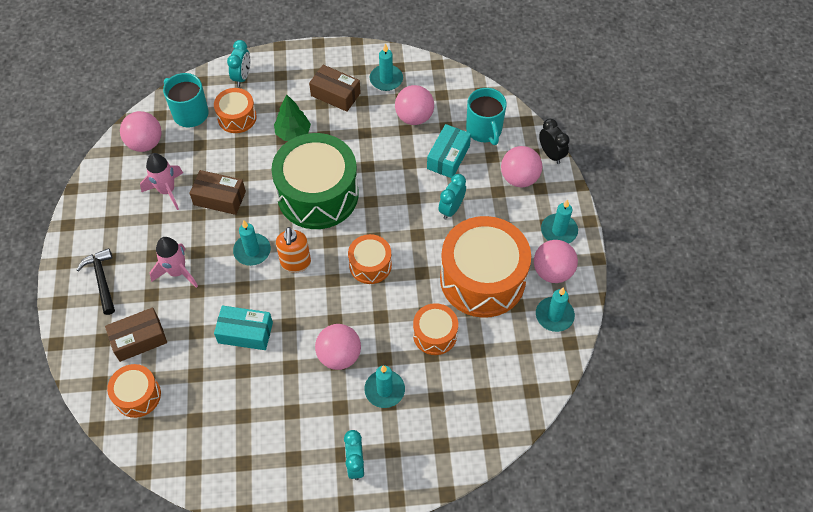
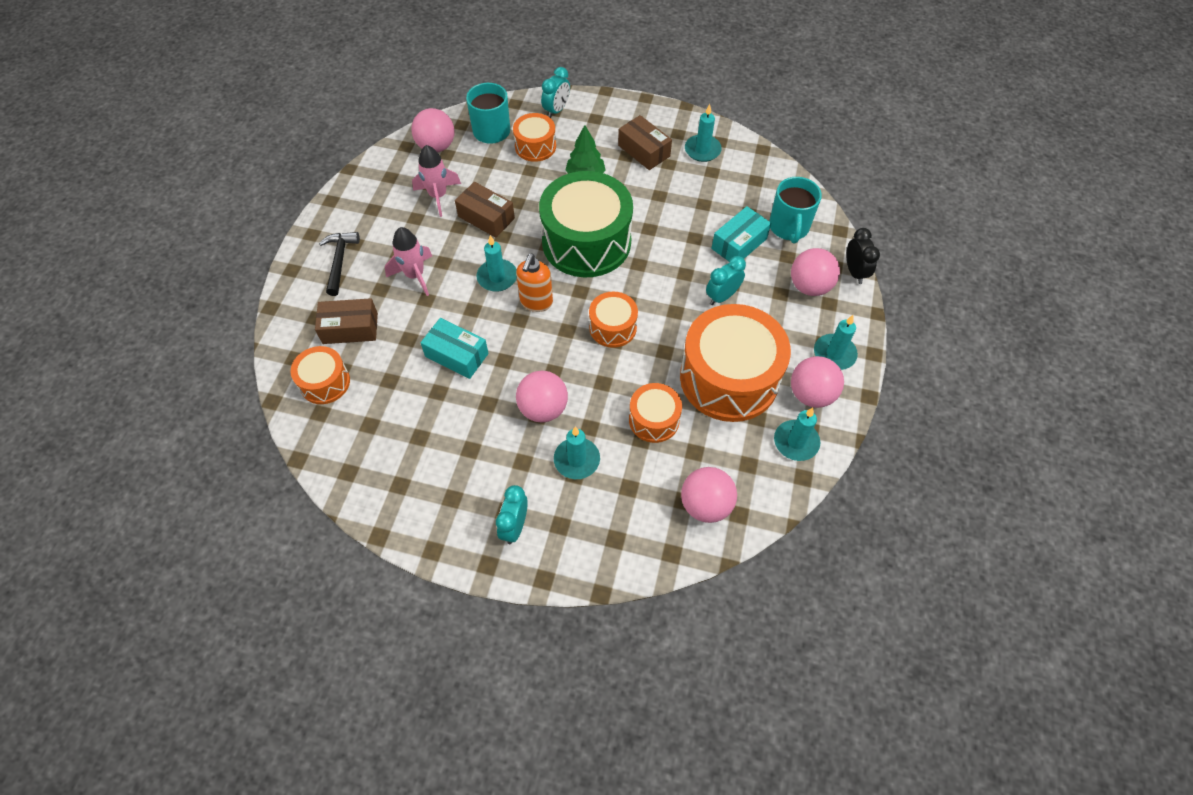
camera: 20 degrees right, 0 degrees up
pink ball [395,85,434,125] -> pink ball moved to [681,467,737,523]

